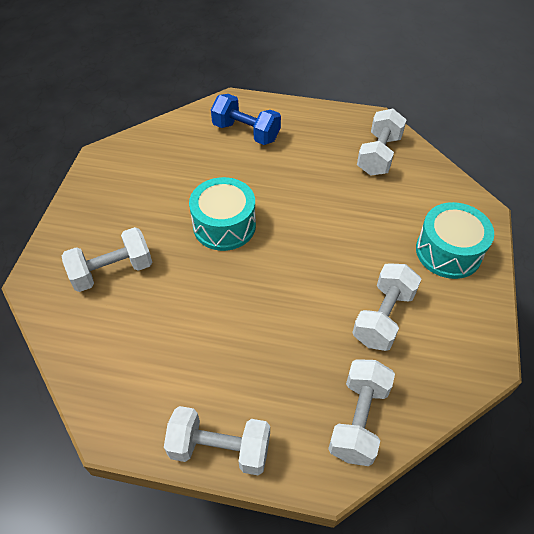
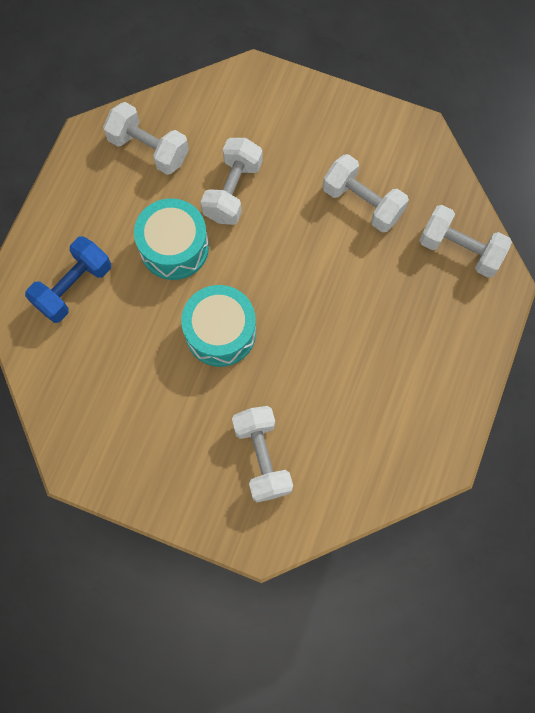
camera: 80 degrees left, 20 degrees up
white dumbbell [164,406,270,475] -> white dumbbell moved to [201,138,263,225]
turquoise drum [416,202,494,279] -> turquoise drum moved to [134,198,209,280]

